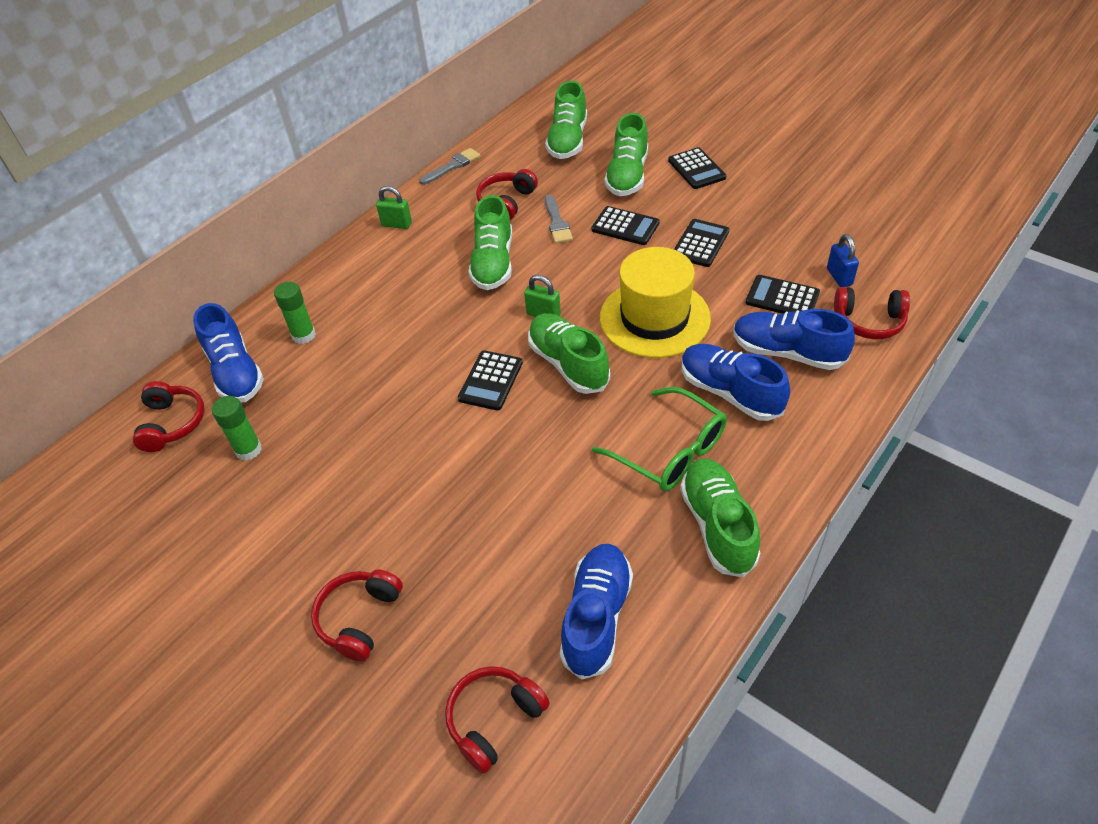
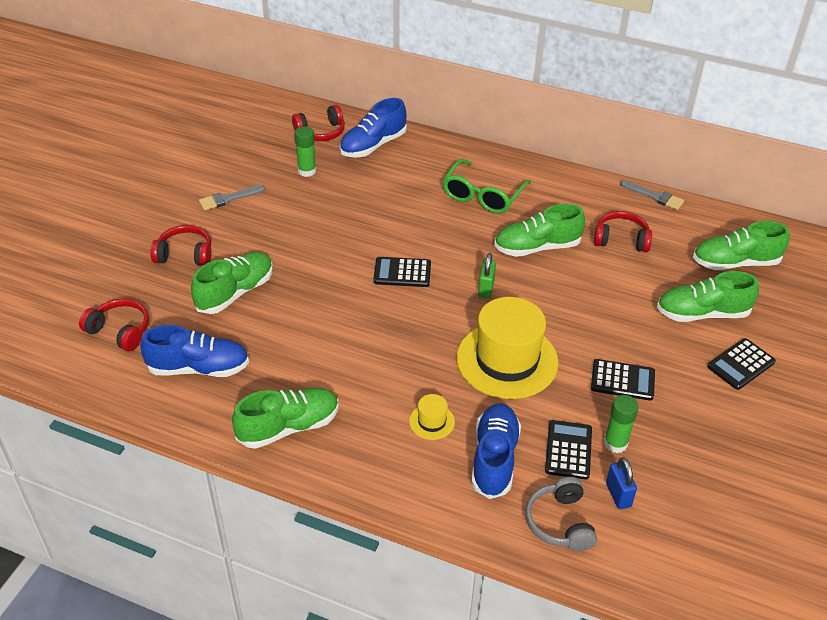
camera: 70 degrees right, 5 degrees down
green glue stick [274,282,316,344] -> green glue stick moved to [604,395,639,453]
green padlock [376,186,412,229] -> none
green shoe [528,313,610,394] -> green shoe moved to [191,252,273,314]
grey brush [545,194,573,244] -> grey brush moved to [199,185,265,210]
black calculator [591,206,660,245] -> none
green glasses [592,387,727,491] -> green glasses moved to [442,159,531,214]
blue shoe [681,344,790,421] -> yellow hat [409,394,455,440]
blue padlock [827,234,859,287] -> blue padlock turned 75 degrees counterclockwise [606,457,637,509]
red headphones [834,287,910,339] -> grey headphones [525,477,597,551]

